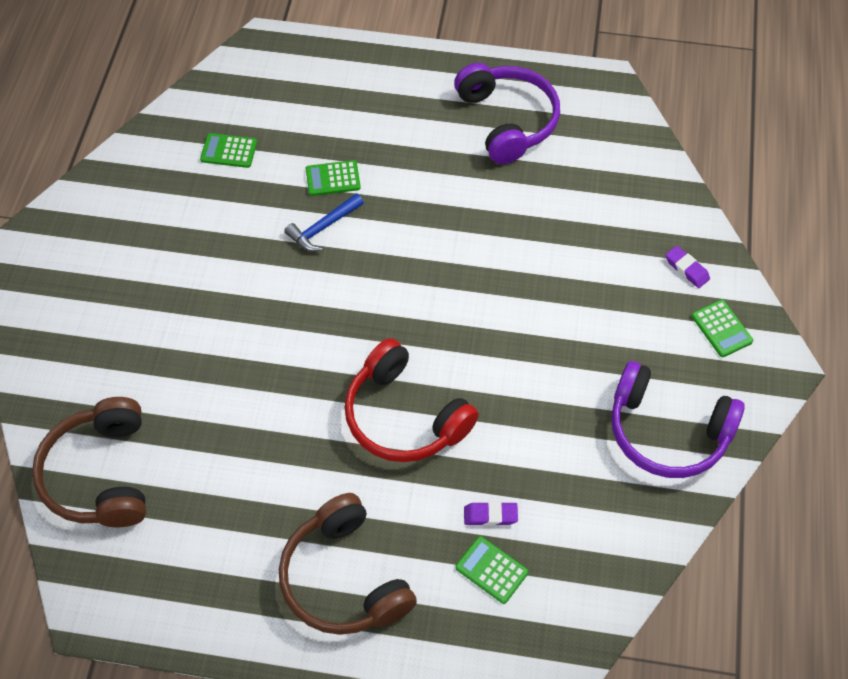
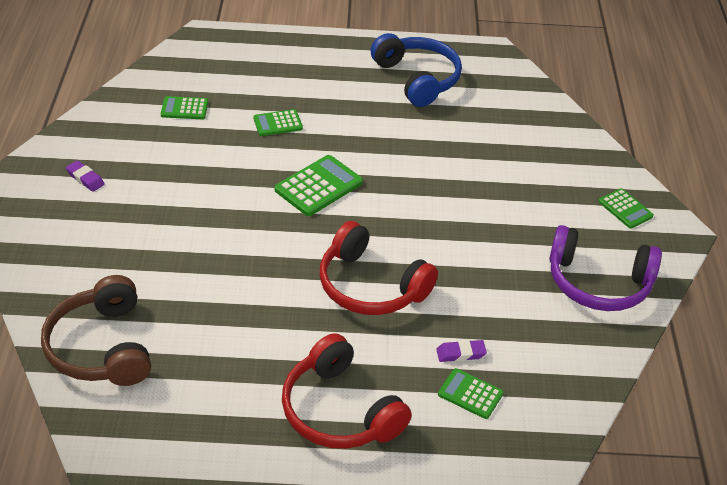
camera: 10 degrees left, 15 degrees down
brown headphones [279,493,417,635] -> red headphones [282,333,412,449]
blue hammer [284,193,364,251] -> none
purple headphones [454,63,560,164] -> blue headphones [371,33,462,107]
purple eraser [665,246,710,288] -> purple eraser moved to [66,161,105,192]
none -> green calculator [275,155,363,216]

